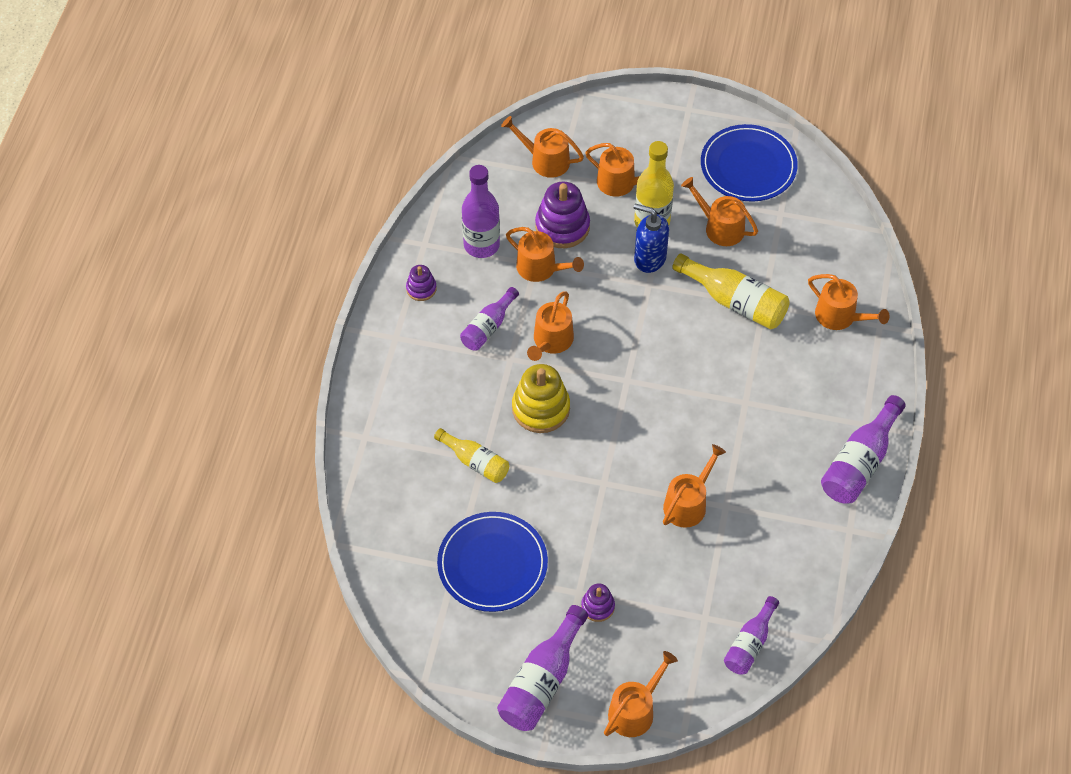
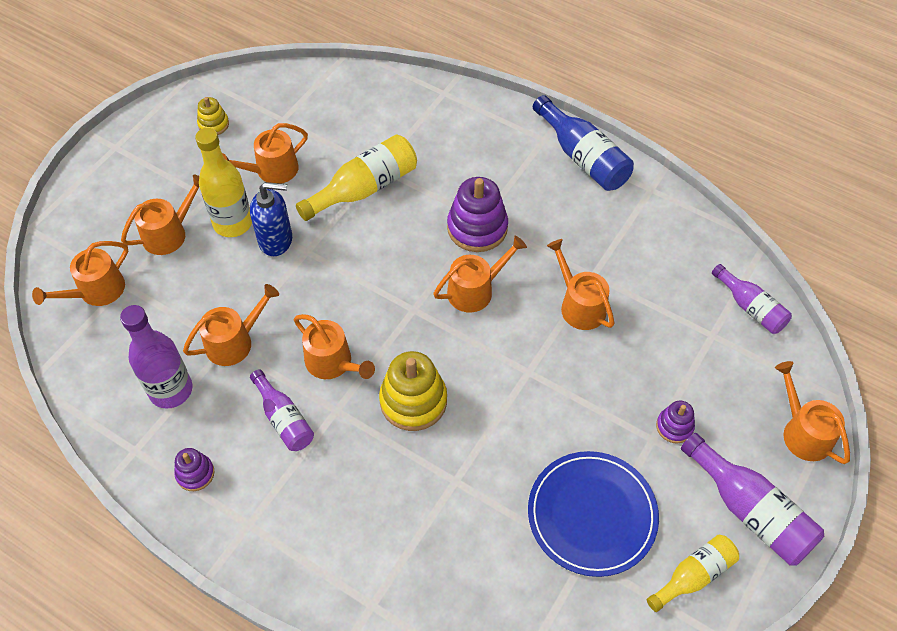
camera: 70 degrees left, 0 degrees up
yellow bottle [434,428,509,483] -> yellow bottle moved to [647,535,739,612]
purple stacking toy [535,182,590,248] -> purple stacking toy moved to [447,177,508,252]
blue soap dispenser [634,204,669,273] -> blue soap dispenser turned 135 degrees counterclockwise [250,182,292,256]
blue plate [701,124,798,202] -> yellow stacking toy [197,97,229,135]
orange watering can [808,274,889,330] -> orange watering can moved to [433,236,527,313]
purple bottle [821,395,906,504] -> blue bottle [533,95,634,191]

